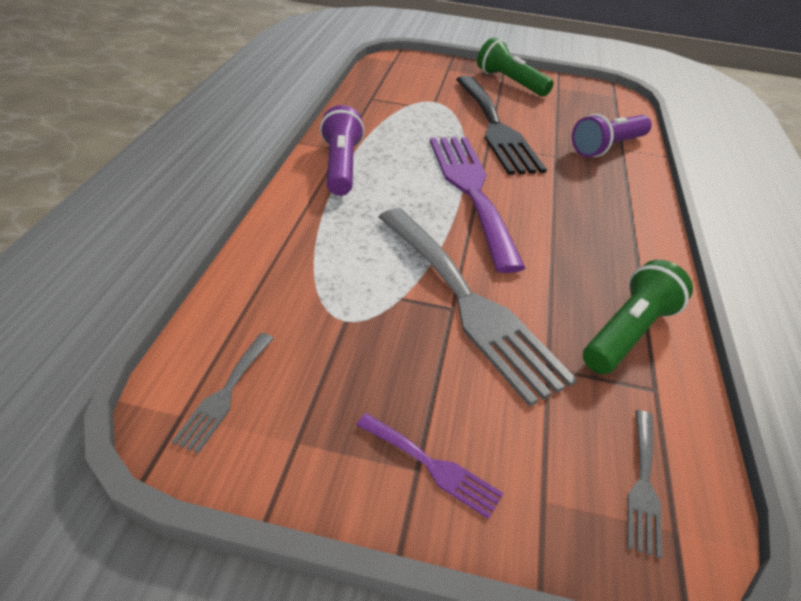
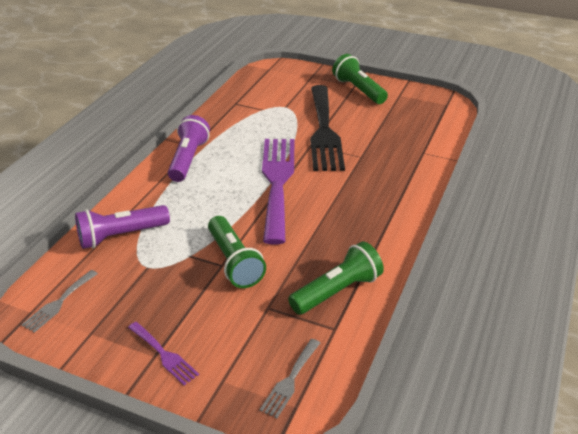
camera: 15 degrees right, 5 degrees down
grey fork [379,208,577,406] -> green flashlight [208,216,266,288]
purple flashlight [572,114,652,157] -> purple flashlight moved to [75,205,170,249]

